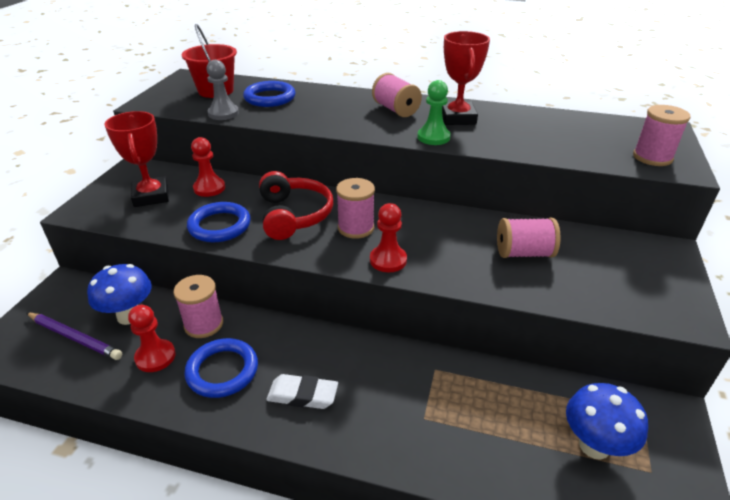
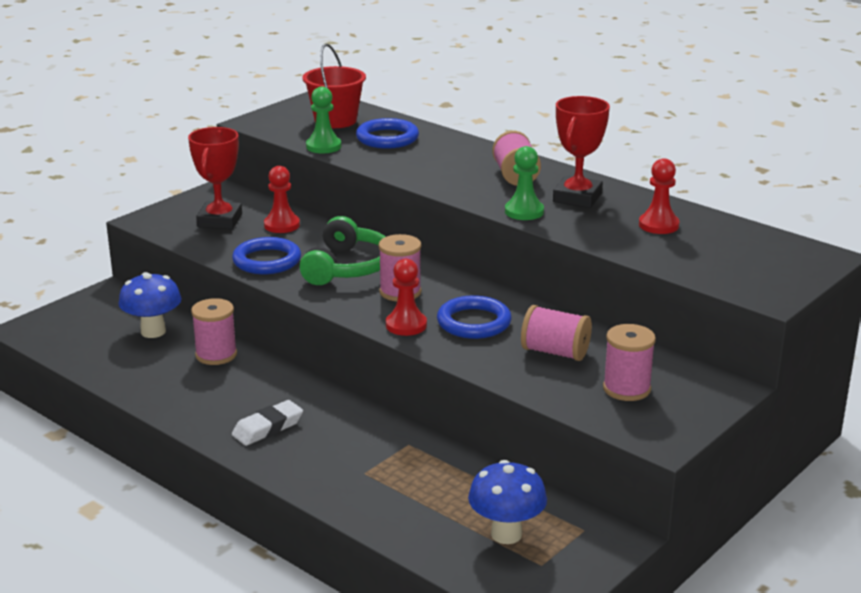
camera: 25 degrees right, 10 degrees down
purple pencil [27,313,122,360] -> none
red pawn [128,305,176,372] -> red pawn moved to [639,158,679,234]
blue ring [184,338,258,398] -> blue ring moved to [437,295,512,339]
grey pawn [206,60,239,120] -> green pawn [306,87,341,153]
red headphones [259,171,333,240] -> green headphones [299,216,386,285]
white eraser [266,374,338,409] -> white eraser turned 75 degrees counterclockwise [232,400,303,446]
pink spool [633,105,691,166] -> pink spool moved to [603,324,656,401]

